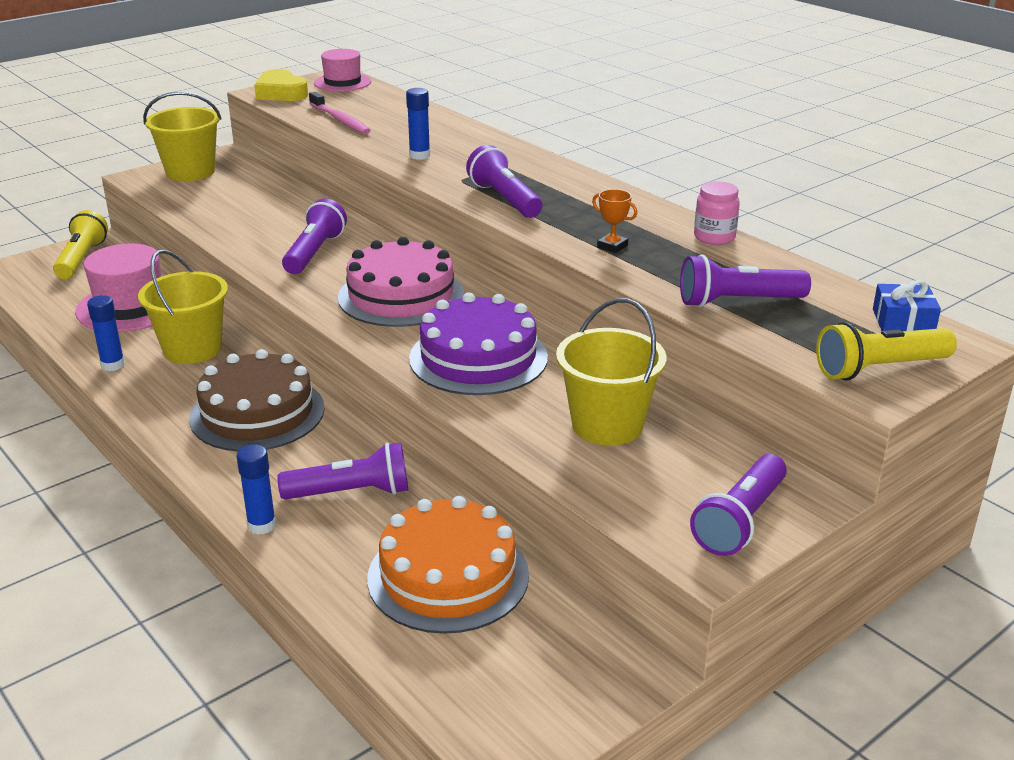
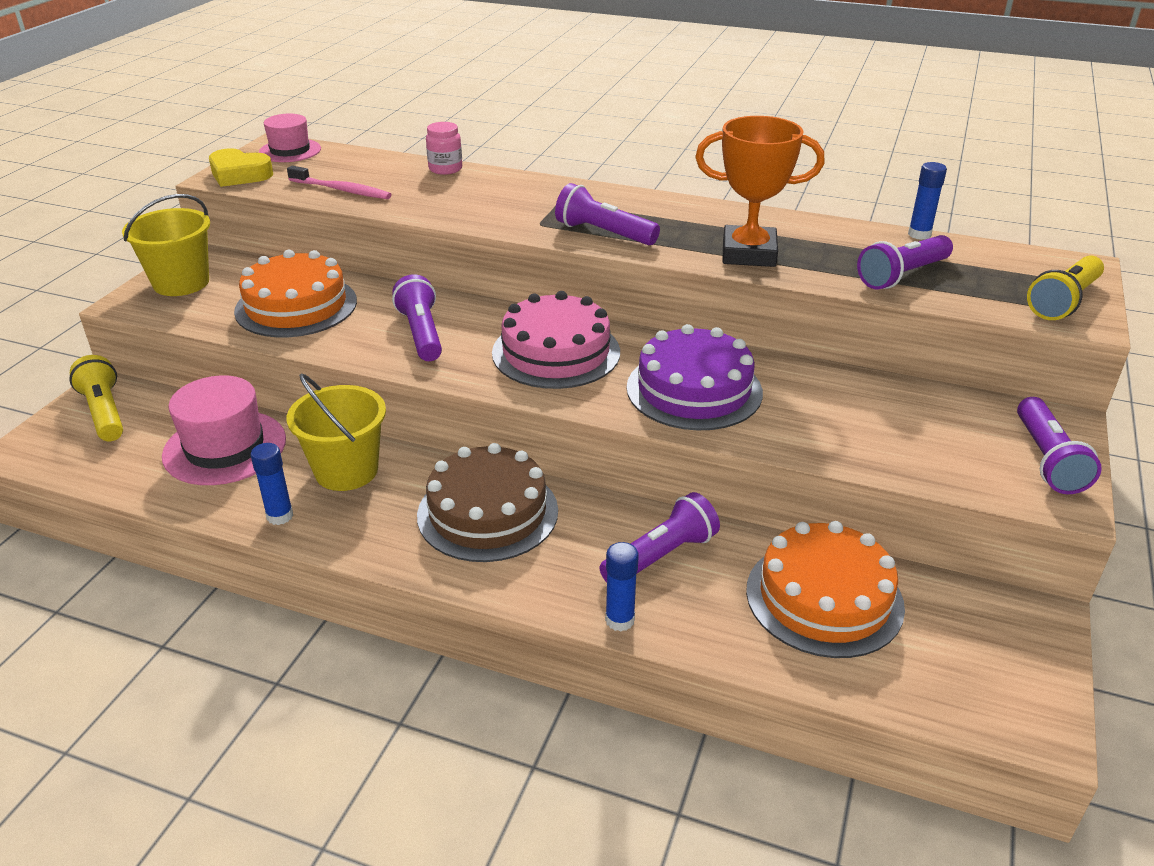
camera: 30 degrees left, 5 degrees up
blue glue stick [406,88,430,160] -> blue glue stick moved to [908,162,947,240]
yellow bucket [556,298,667,446] -> none
orange trophy [592,189,637,253] -> orange trophy [695,116,825,267], size x2.45
pink jar [694,181,740,245] -> pink jar moved to [426,122,462,175]
blue gift [873,280,941,331] -> none
none -> orange cake [234,250,357,337]

